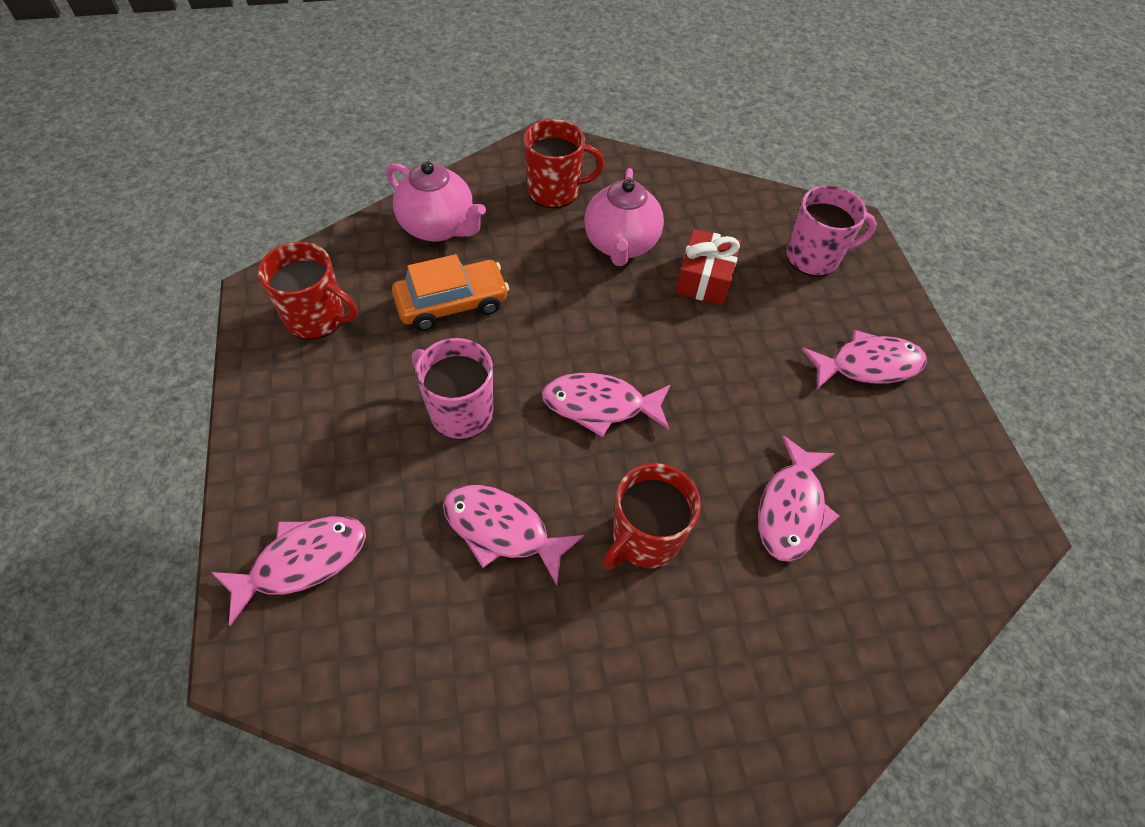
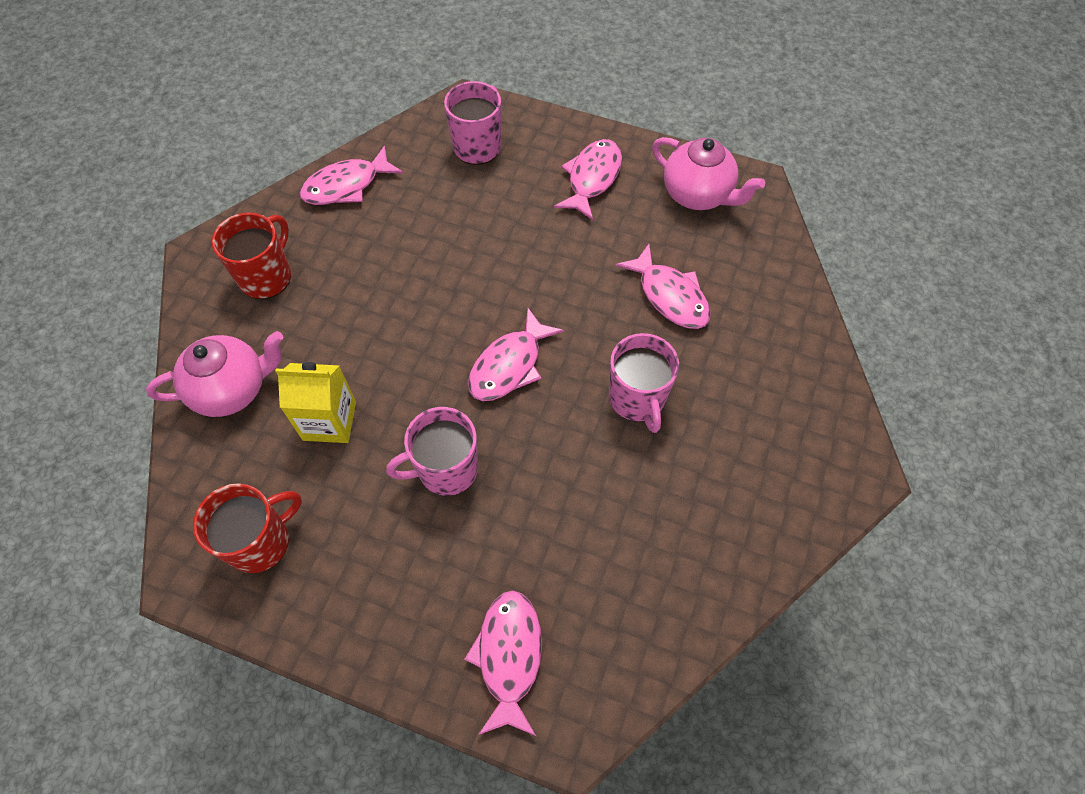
camera: 55 degrees left, 5 degrees up
orange car [392,254,509,331] -> yellow carton [275,362,356,443]
pink fish [443,485,584,585] -> pink fish moved to [299,145,403,205]
pink teapot [584,168,664,266] -> pink teapot moved to [652,137,765,210]
red mug [603,463,701,570] -> pink mug [609,333,679,433]
red gift [675,229,741,305] -> none

